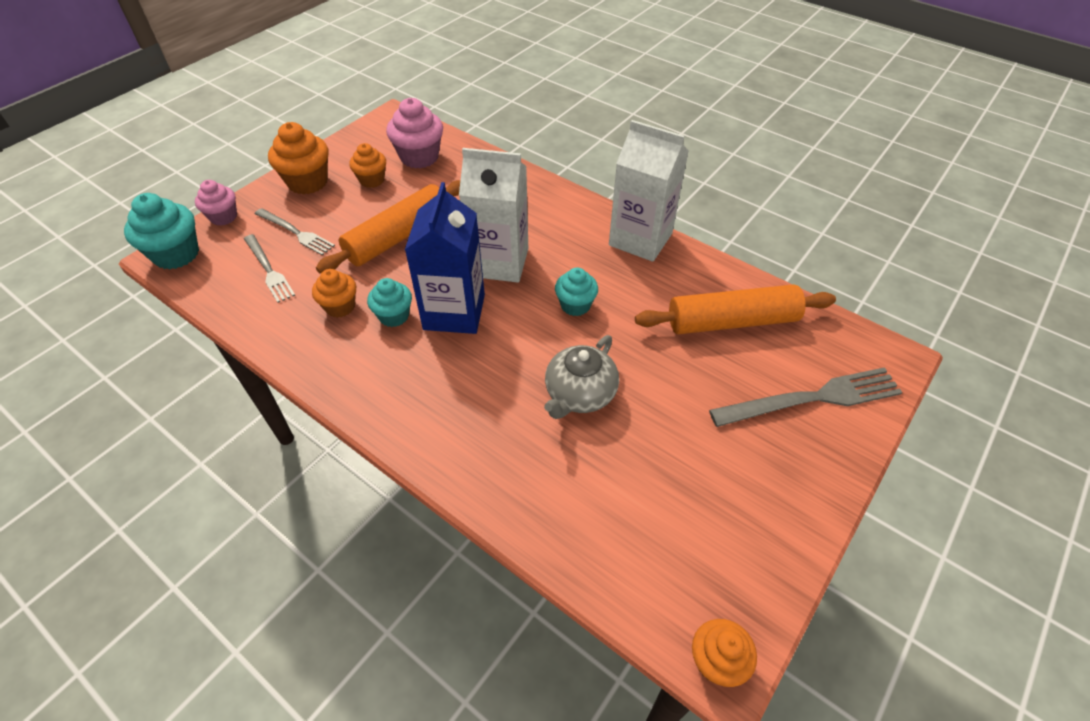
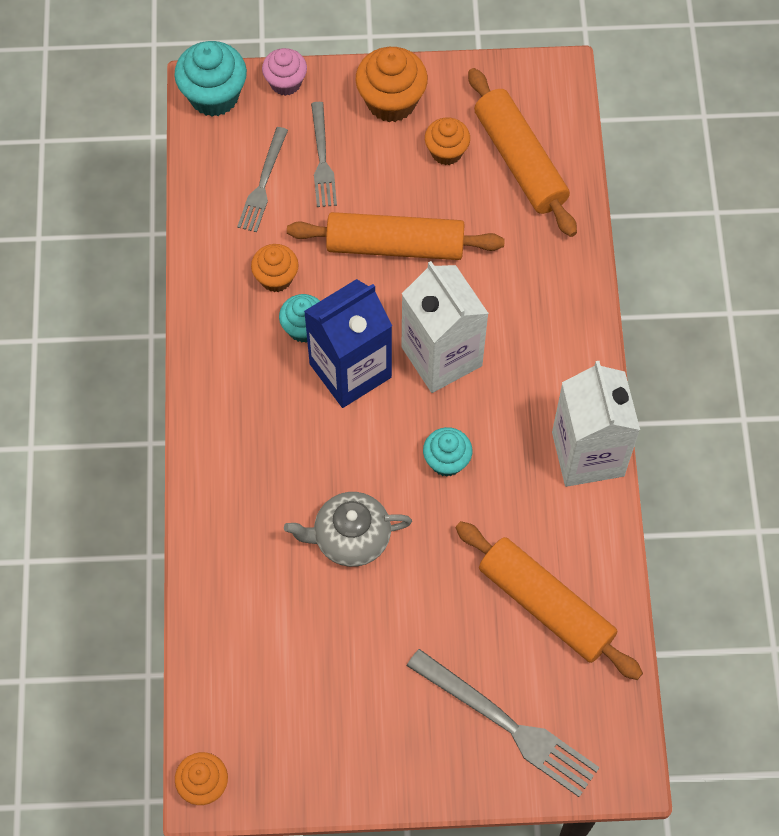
camera: 50 degrees right, 15 degrees up
pink cupcake [386,98,443,169] -> orange rolling pin [468,68,577,237]

